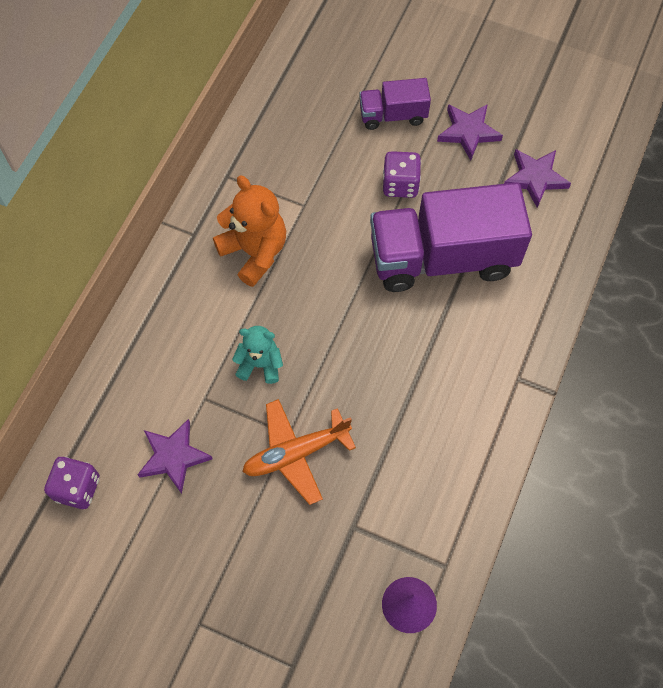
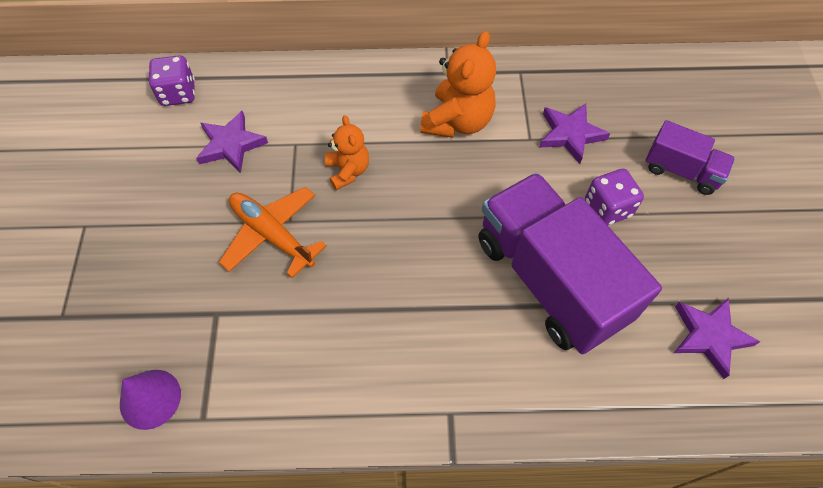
camera: 65 degrees right, 5 degrees down
turquoise teddy bear [232,326,283,384] -> orange teddy bear [325,115,369,190]
purple truck [359,78,431,130] -> purple truck turned 150 degrees clockwise [646,120,735,195]
purple star [437,104,503,161] -> purple star moved to [539,103,610,164]

